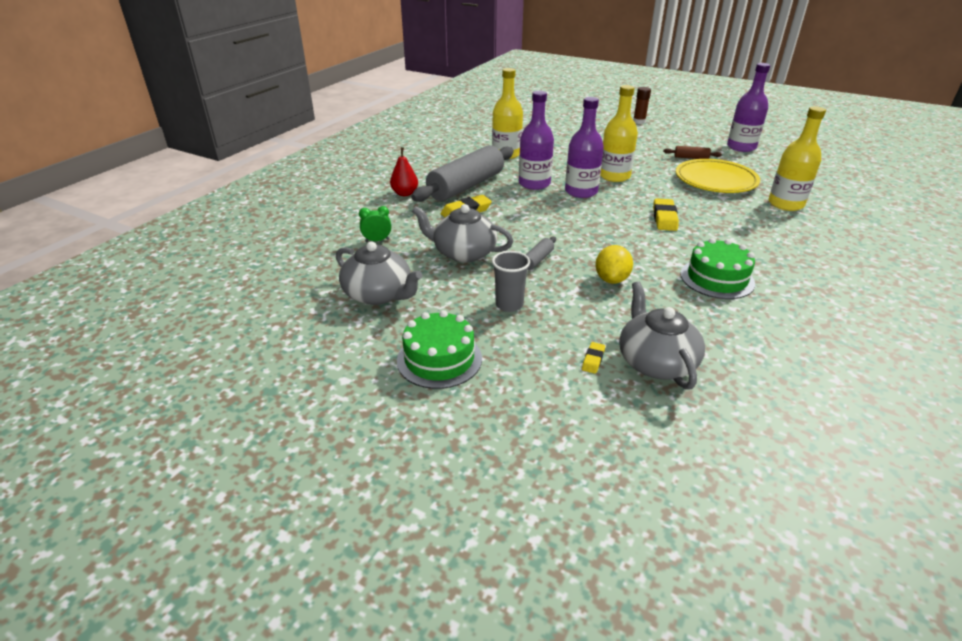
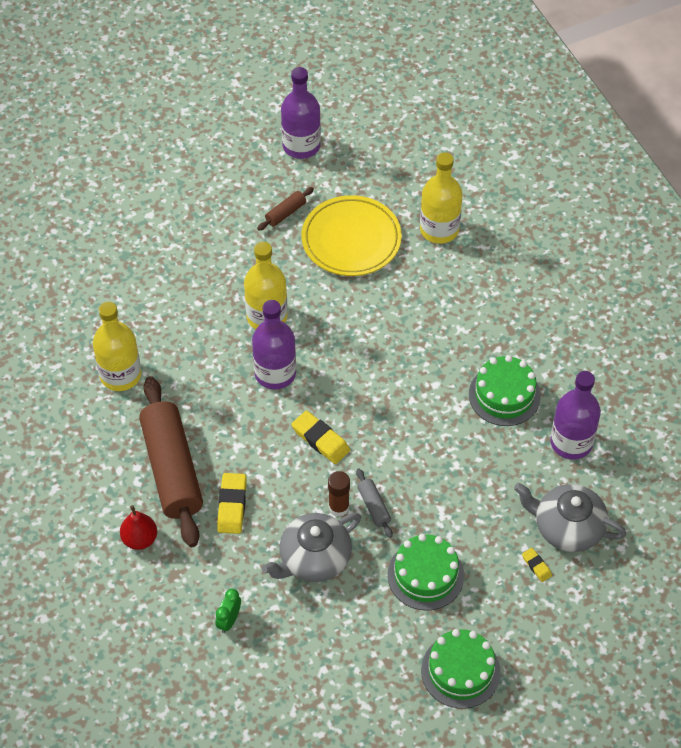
camera: 55 degrees left, 20 degrees up
grey teapot [336,241,423,305] -> none
grey rolling pin [411,145,514,202] -> brown rolling pin [139,376,203,547]
grey cup [492,251,530,312] -> green cake [387,534,464,611]
purple bottle [519,91,554,190] -> purple bottle moved to [550,371,601,460]
yellow lemon [595,245,633,284] -> none
brown glue stick [633,87,651,124] -> brown glue stick moved to [328,471,350,516]
yellow eraser [653,198,679,231] -> yellow eraser moved to [292,411,350,464]

